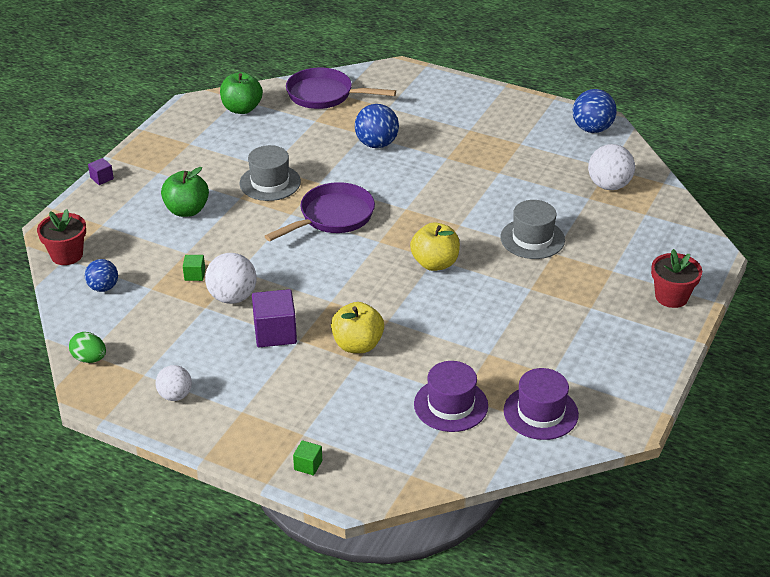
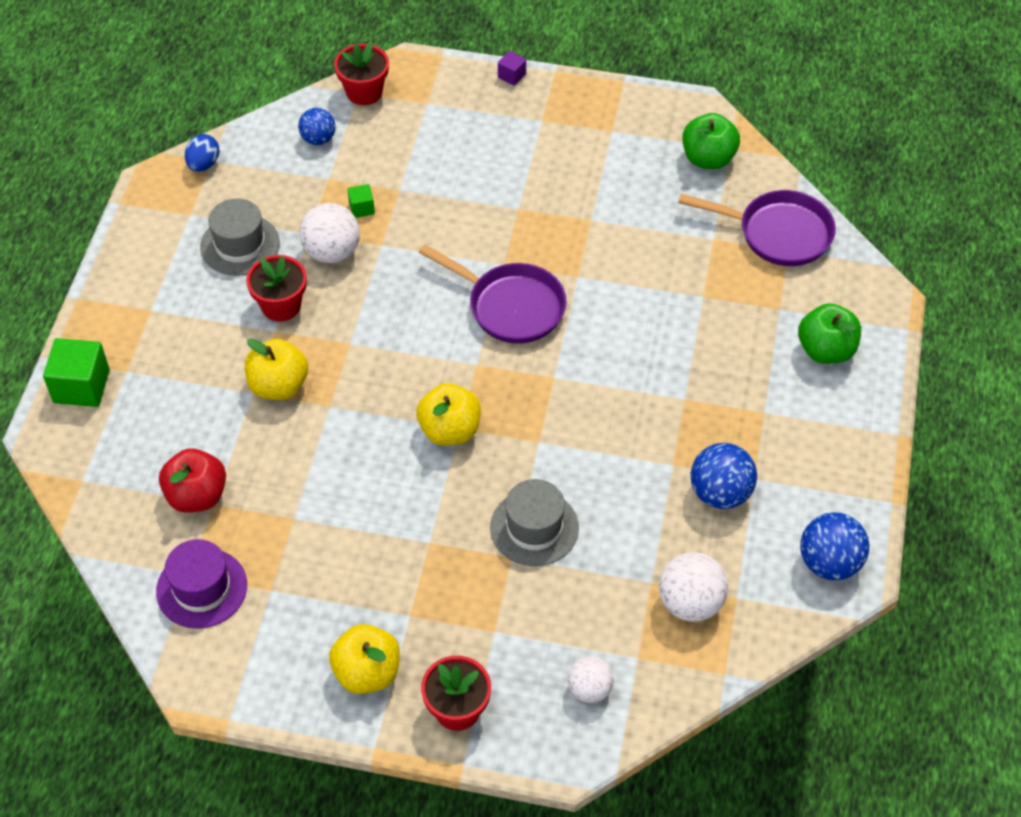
camera: 75 degrees right, 15 degrees up
green egg [69,332,106,363] -> blue egg [185,134,220,172]
white ball [155,365,192,401] -> white ball moved to [568,656,614,703]
green apple [161,167,209,217] -> green apple moved to [798,303,861,364]
grey hat [239,145,301,201] -> grey hat moved to [200,198,280,276]
purple cube [252,289,297,347] -> red flower pot [246,255,307,321]
purple pan [286,68,396,109] -> purple pan turned 105 degrees clockwise [678,190,836,266]
green cube [293,440,322,475] -> green cube [43,338,110,407], size x1.99
blue ball [355,104,399,148] -> blue ball moved to [691,443,757,509]
purple hat [414,361,488,432] -> red apple [159,448,226,513]
none -> yellow apple [329,624,400,694]

